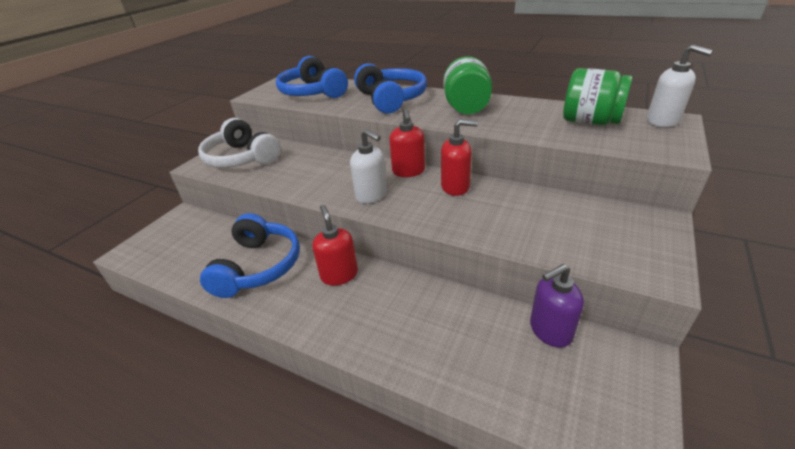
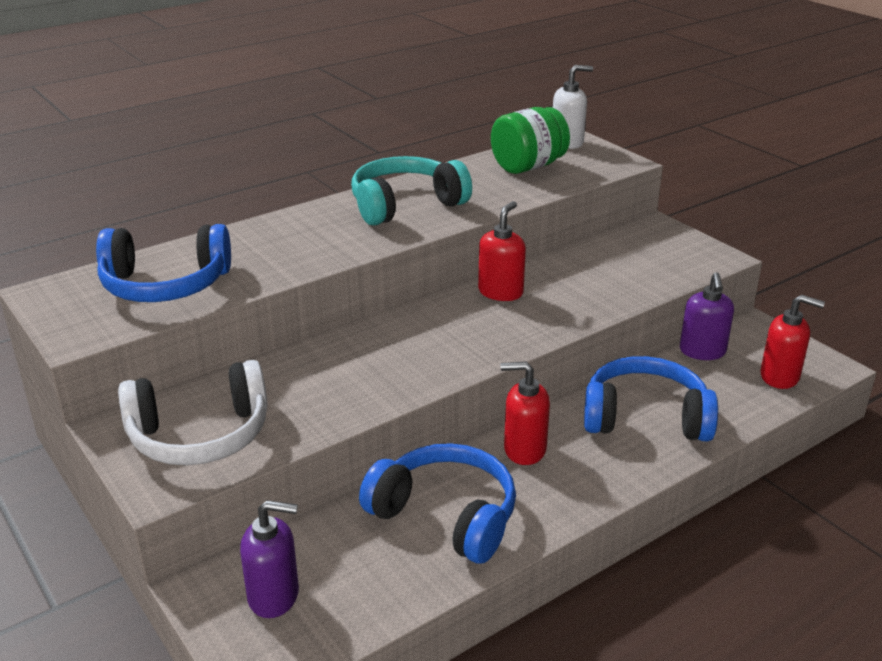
camera: 65 degrees left, 5 degrees down
white soap dispenser [350,129,387,204] -> none
blue headphones [354,63,427,114] -> blue headphones moved to [584,356,718,442]
red soap dispenser [389,109,425,177] -> red soap dispenser moved to [761,295,825,389]
green jar [443,56,493,114] -> turquoise headphones [351,156,472,225]
none -> purple soap dispenser [240,500,299,618]

